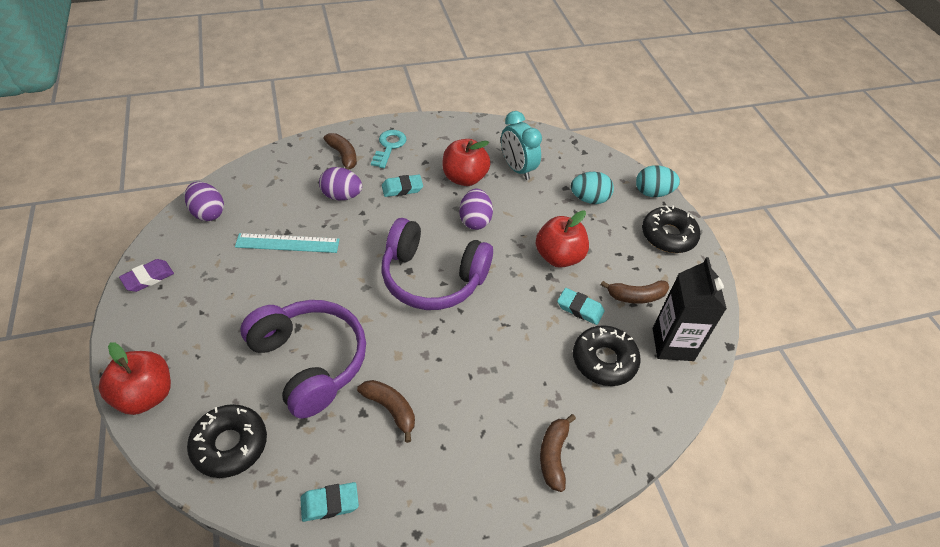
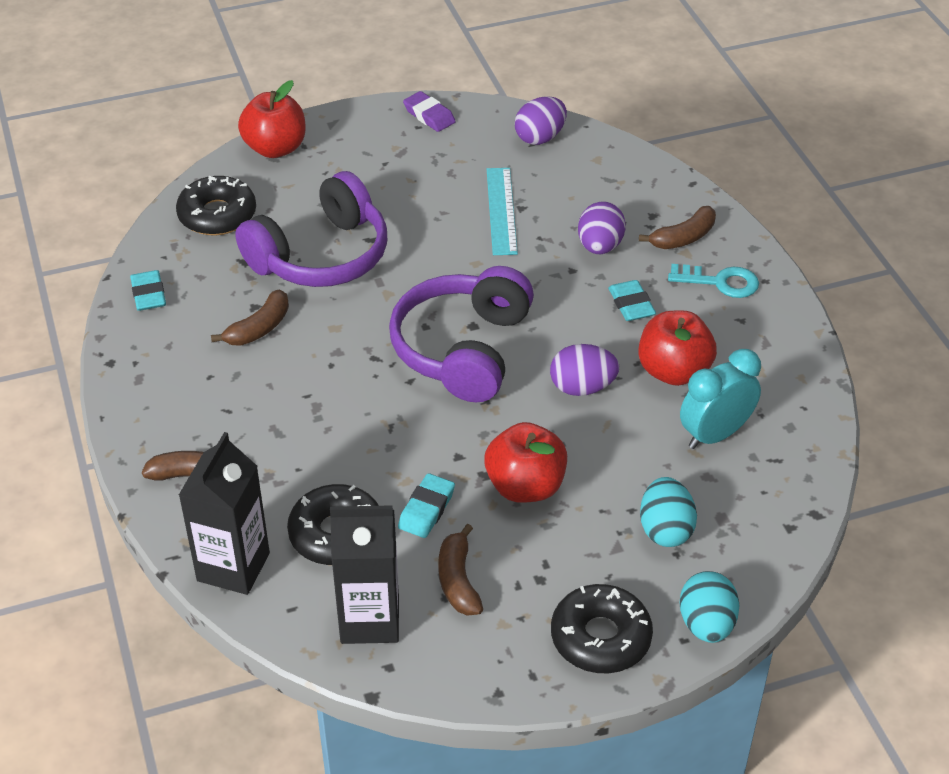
camera: 90 degrees right, 5 degrees down
none -> black carton [179,432,270,595]

